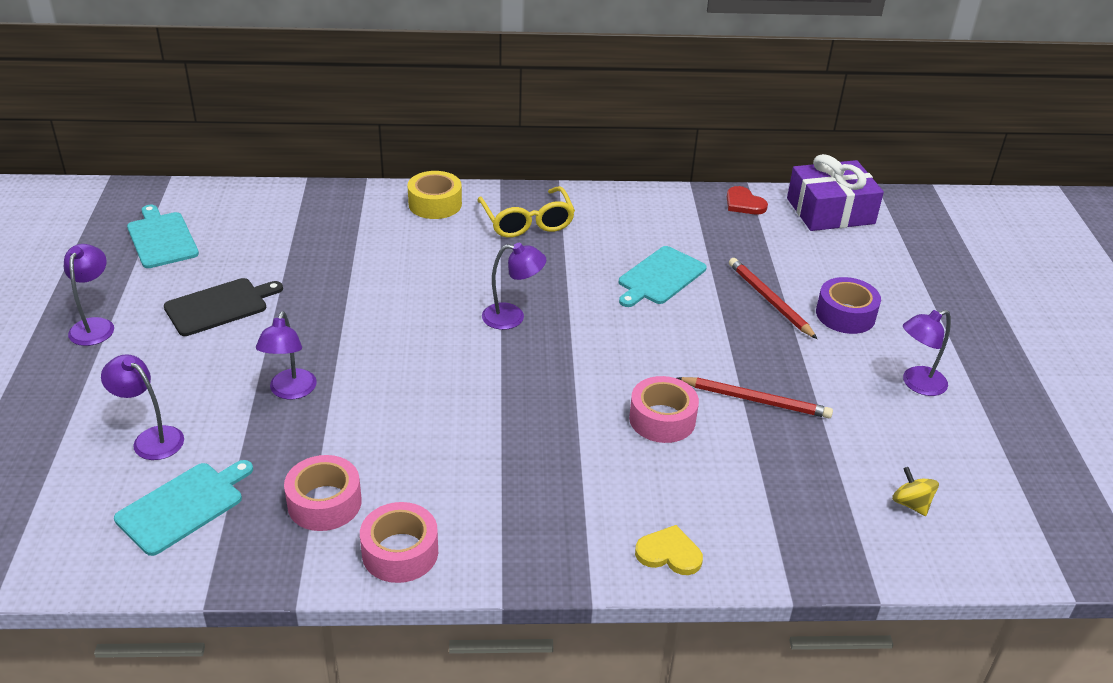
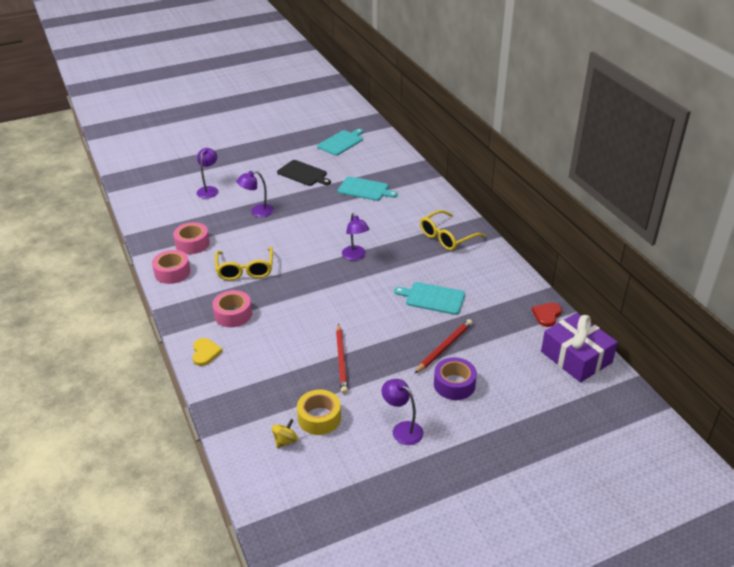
camera: 70 degrees right, 0 degrees up
purple lamp [64,244,114,346] -> none
turquoise cutting board [114,460,253,556] -> turquoise cutting board moved to [338,176,398,201]
yellow tape [407,171,462,219] -> yellow tape moved to [297,390,341,435]
pink tape [629,376,699,443] -> pink tape moved to [212,290,252,327]
none -> yellow glasses [215,247,273,280]

